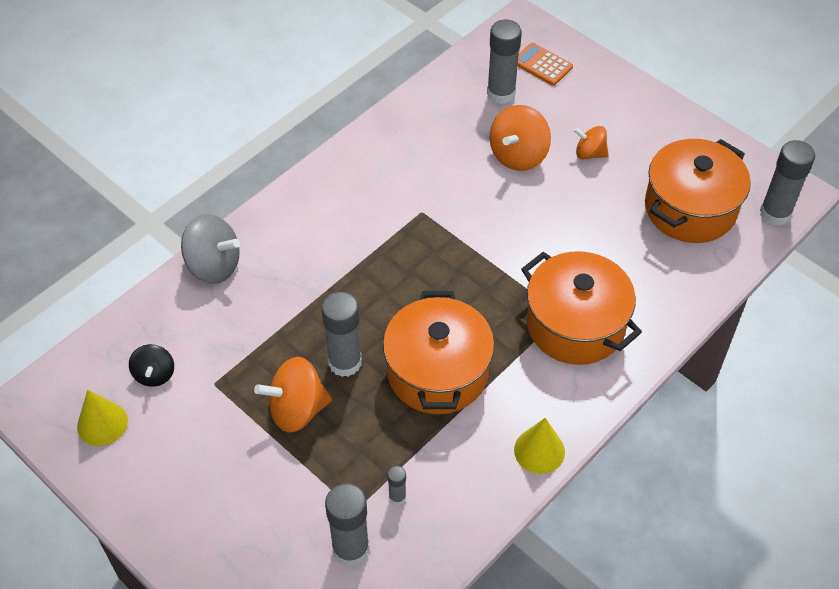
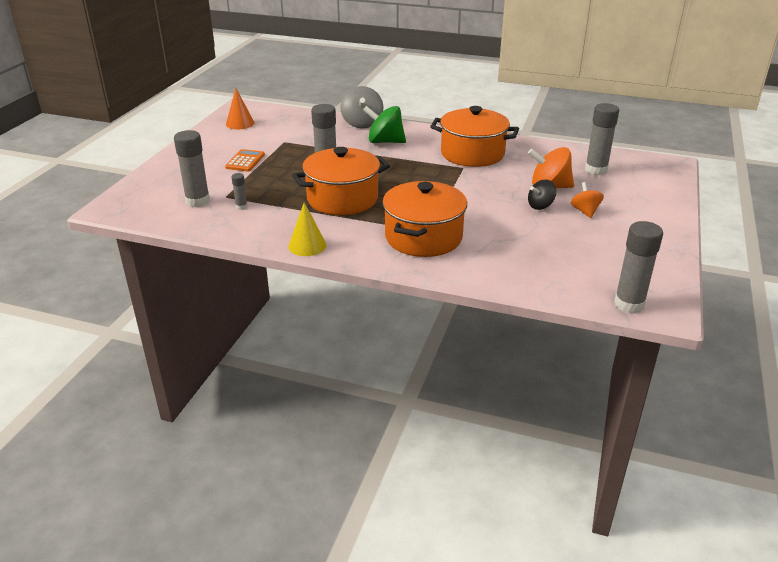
camera: 65 degrees right, 20 degrees down
yellow cone [77,390,128,446] -> orange cone [226,88,254,129]
black spinning top [129,344,174,387] -> black spinning top moved to [528,179,556,210]
orange spinning top [254,357,332,432] -> none
orange calculator [518,43,573,86] -> orange calculator moved to [225,149,265,171]
orange pot [645,139,751,243] -> orange pot moved to [430,106,519,167]
none -> green spinning top [363,106,406,143]

